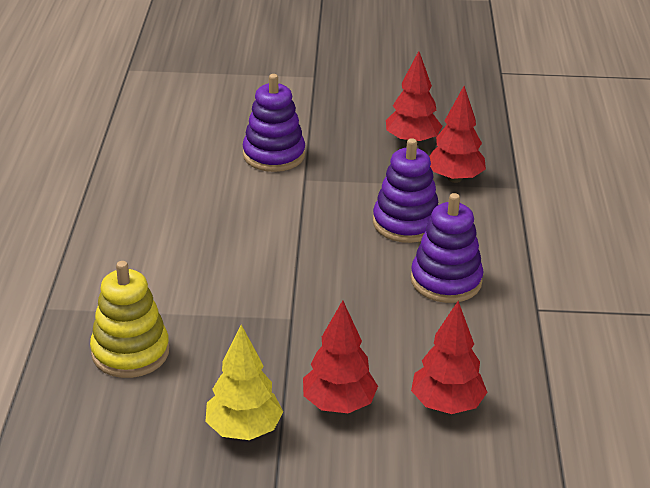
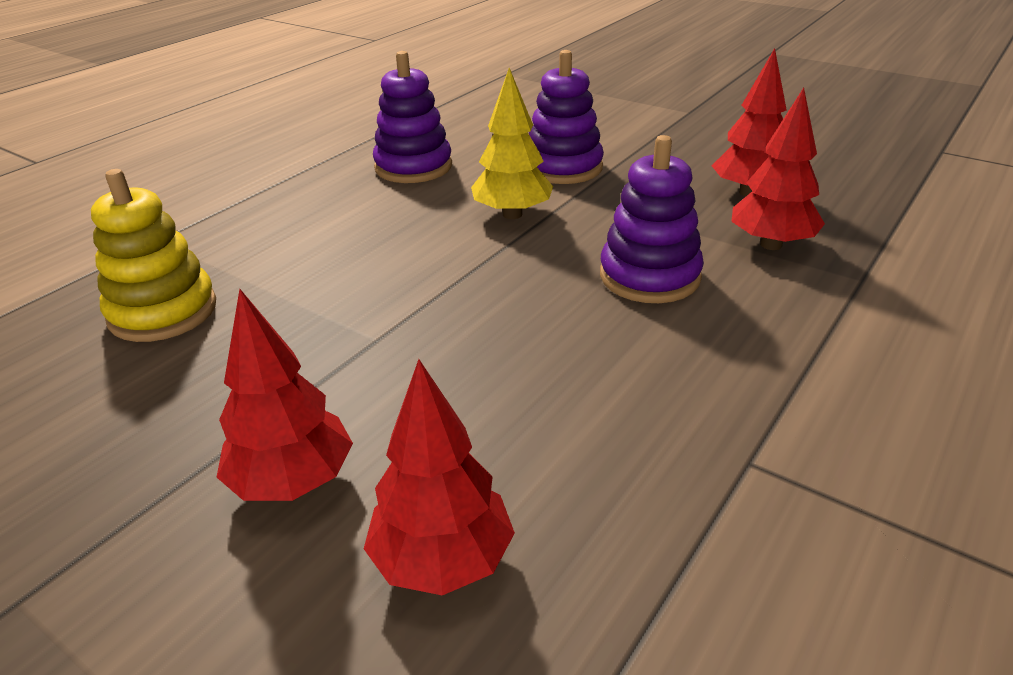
camera: 35 degrees right, 0 degrees up
yellow tree [205,325,283,440] -> yellow tree moved to [471,68,553,219]
purple stacking toy [411,193,483,303] -> purple stacking toy moved to [373,51,452,183]

